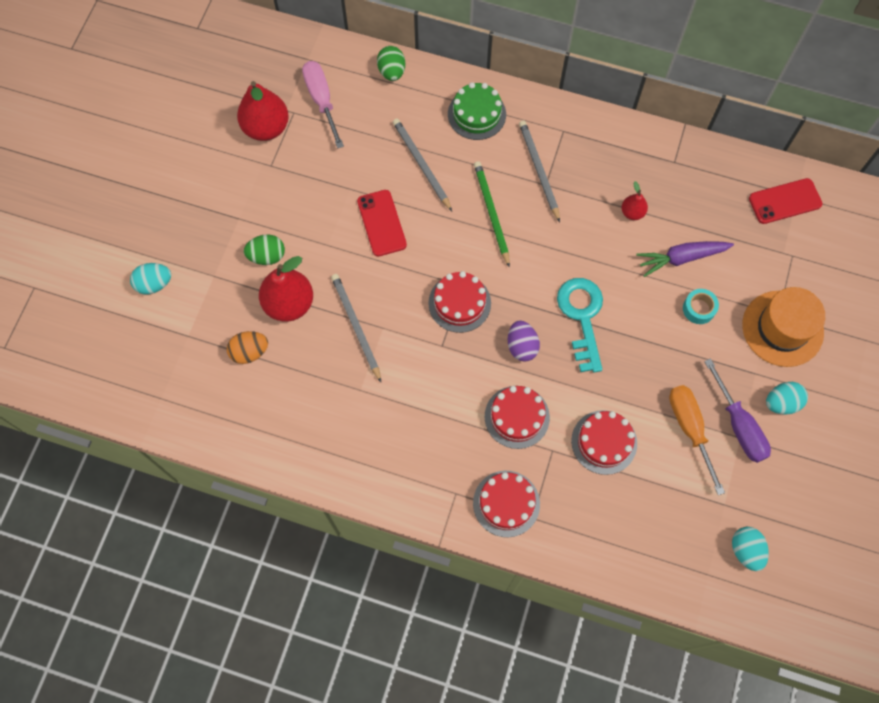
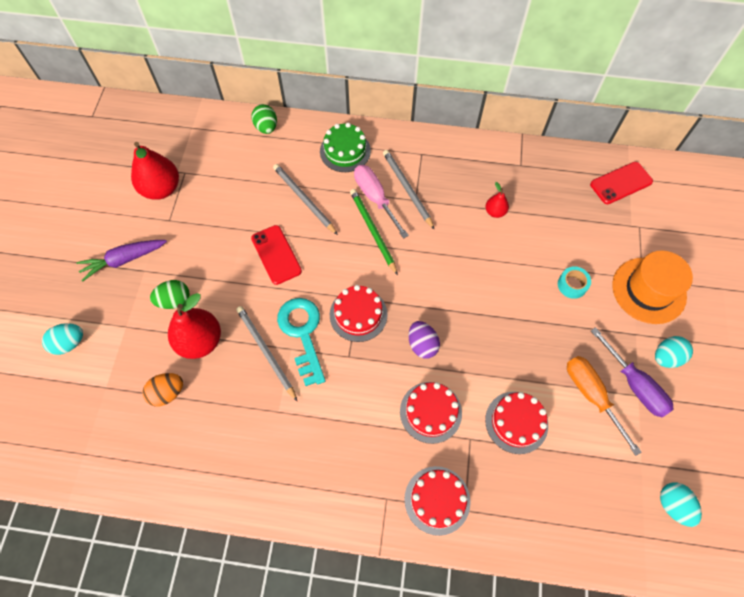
camera: 10 degrees left, 5 degrees down
pink screwdriver [302,61,344,148] -> pink screwdriver moved to [354,165,409,239]
turquoise key [557,278,603,372] -> turquoise key moved to [277,298,325,386]
purple carrot [636,241,734,277] -> purple carrot moved to [76,240,167,282]

